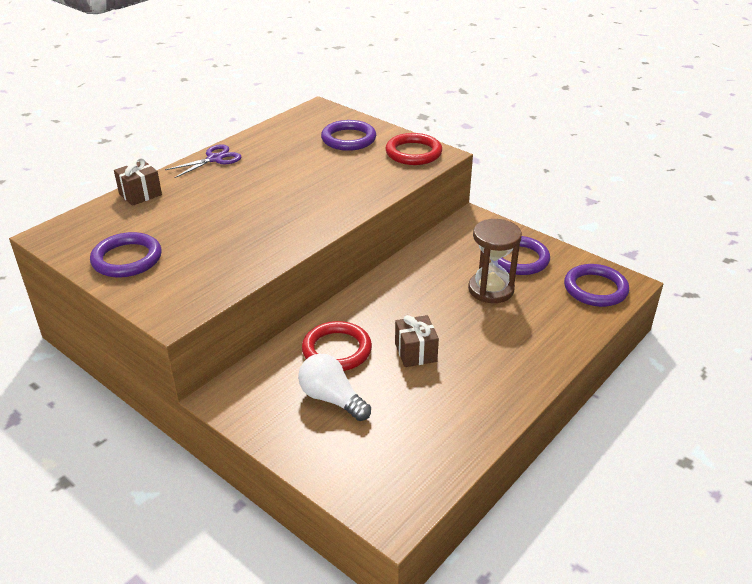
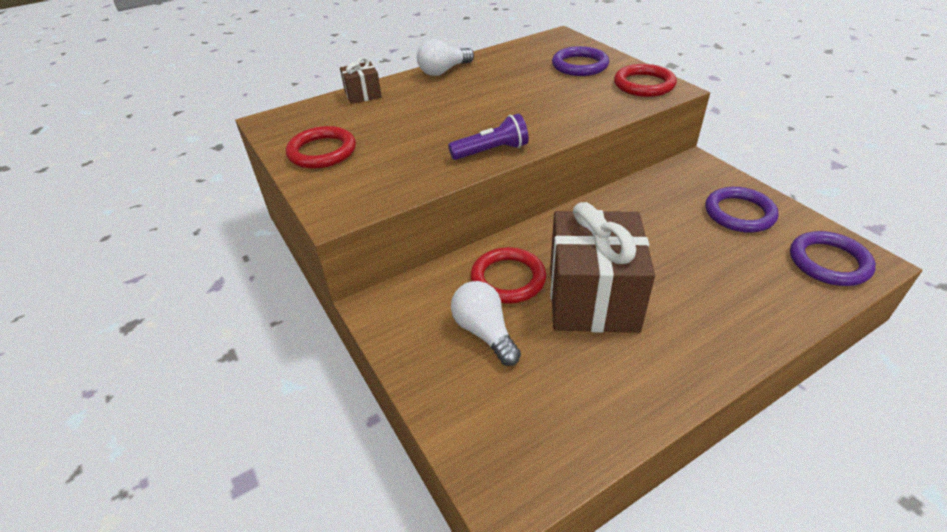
camera: 20 degrees right, 5 degrees up
purple ring [90,232,162,277] -> red ring [286,126,356,169]
purple scissors [165,144,241,178] -> white light bulb [417,39,474,76]
brown gift [395,315,439,367] -> brown gift [550,202,655,333], size x2.16
brown hourglass [468,219,522,303] -> none
none -> purple flashlight [448,113,529,160]

